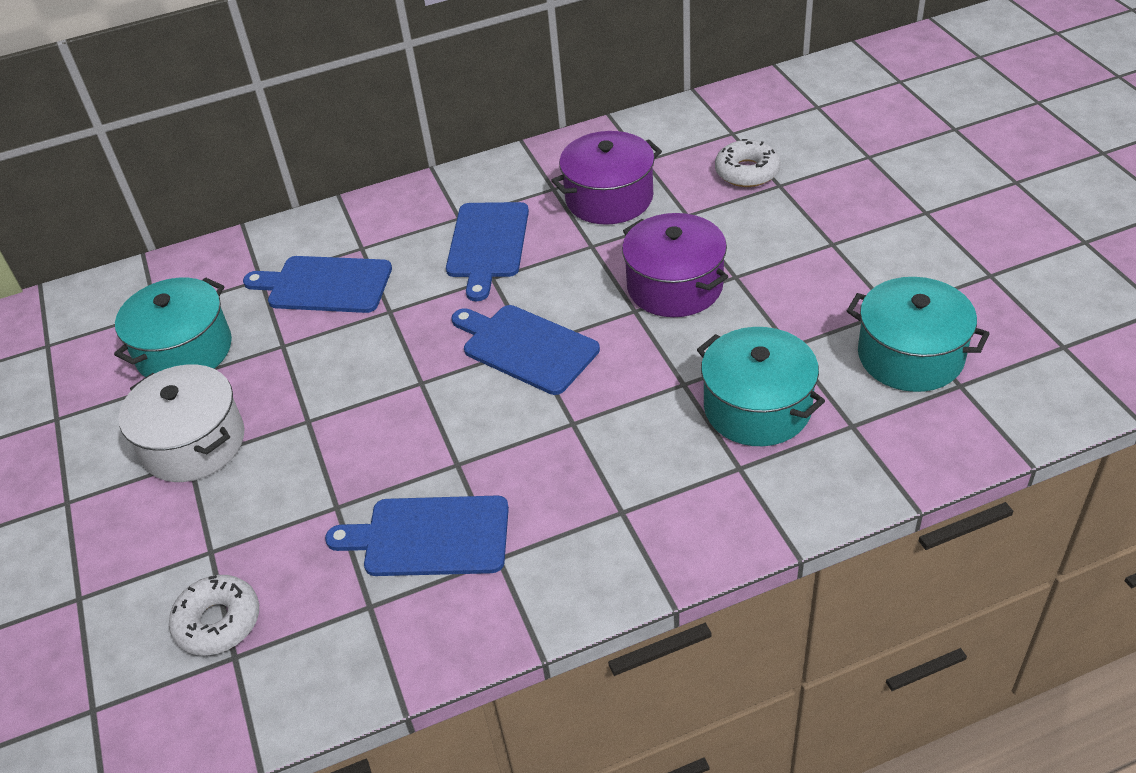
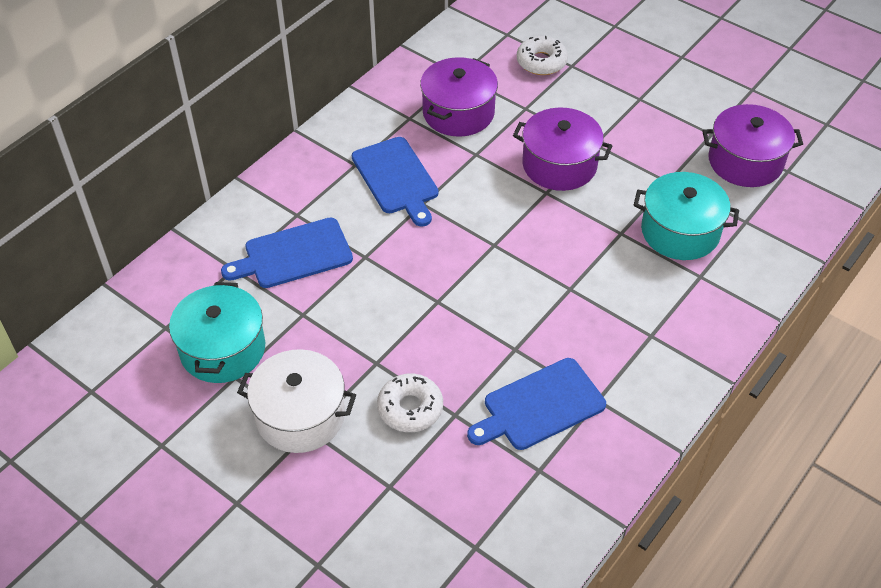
camera: 35 degrees left, 5 degrees up
white donut [169,575,259,656] -> white donut moved to [377,374,443,432]
blue cutting board [452,305,600,395] -> none
turquoise pot [847,277,990,392] -> purple pot [702,104,803,187]

